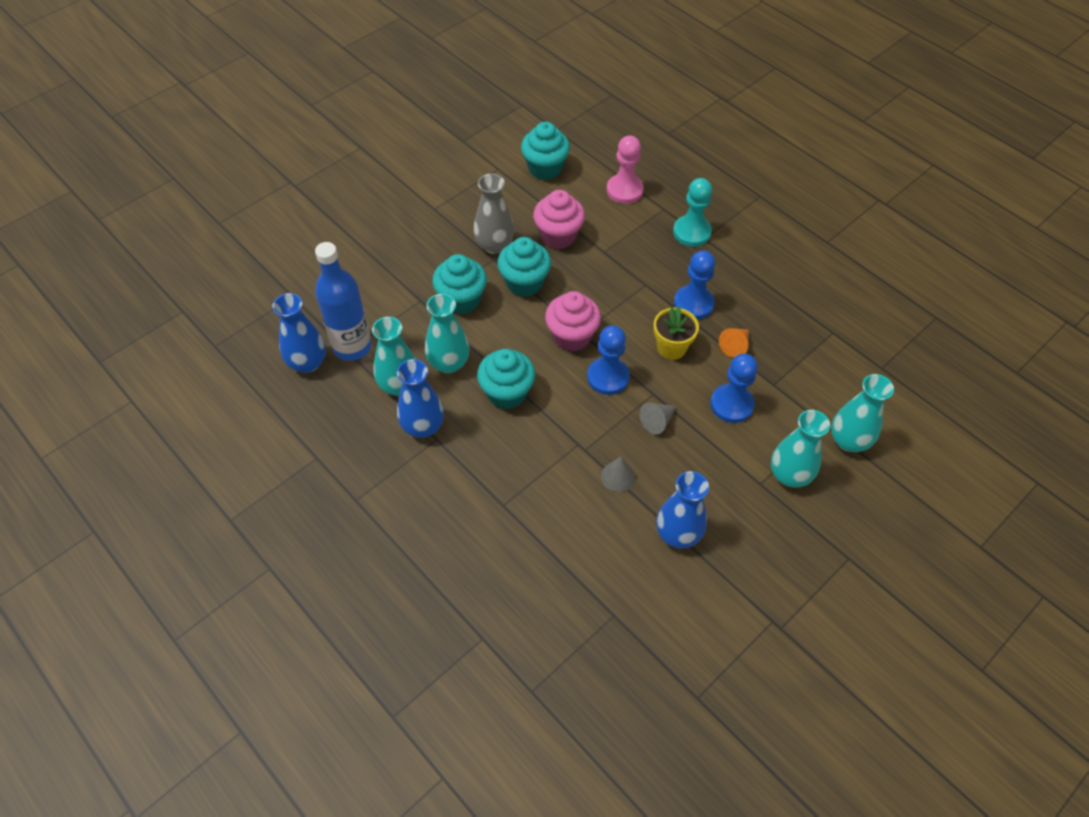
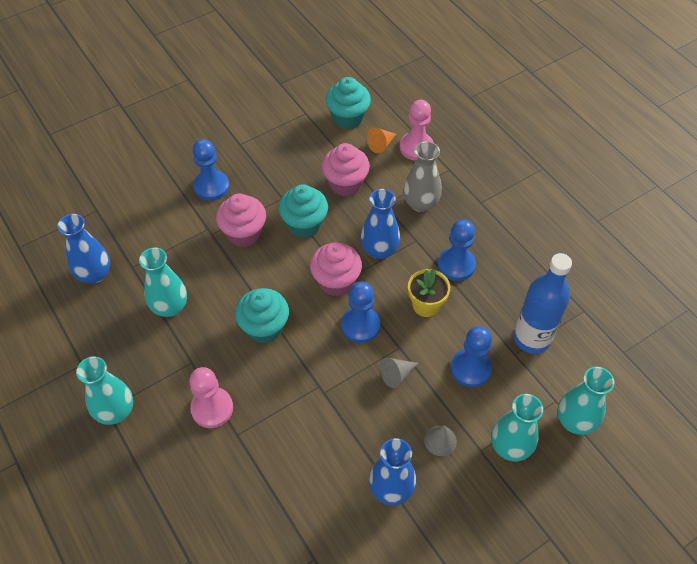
camera: 10 degrees right, 0 degrees up
blue bottle [315,242,372,361] -> blue bottle moved to [514,253,572,354]
blue vase [397,359,444,438] -> blue vase moved to [361,189,400,259]
turquoise vase [425,294,470,373] -> turquoise vase moved to [76,356,133,425]
turquoise cupcake [432,254,487,314] -> pink cupcake [216,193,266,247]
grey vase [473,174,514,254] -> grey vase moved to [403,141,442,212]
grey cone [601,456,635,492] -> grey cone moved to [424,425,457,456]
turquoise pawn [673,178,712,247] -> none
orange cone [719,328,749,358] -> orange cone moved to [367,128,396,153]
none -> pink pawn [189,367,233,428]
none -> blue pawn [193,139,229,201]

